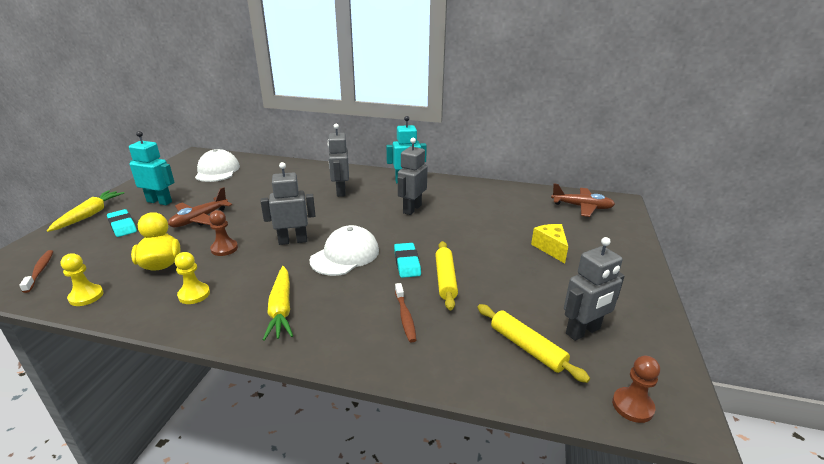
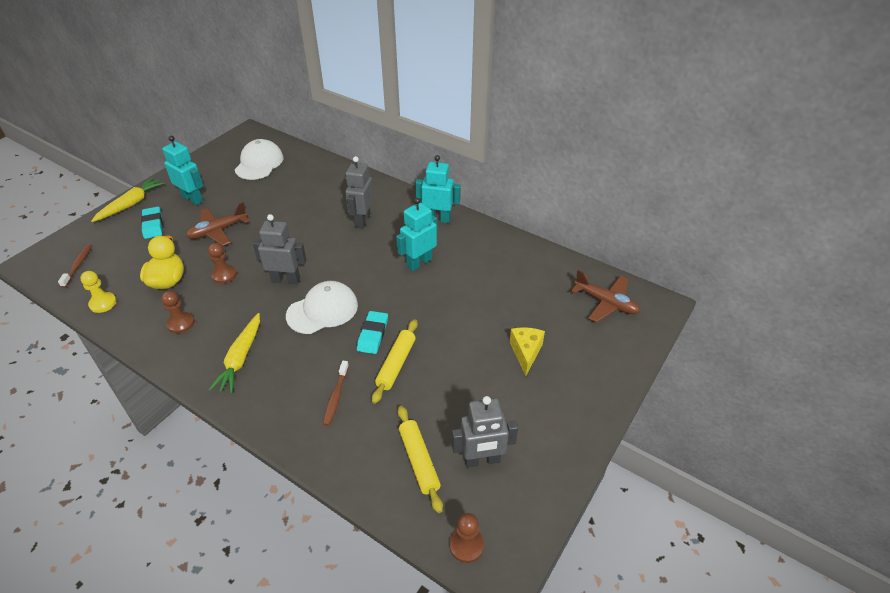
camera: 20 degrees right, 15 degrees up
yellow pawn [175,252,210,304] -> brown pawn [161,291,195,334]
grey robot [398,137,428,215] -> turquoise robot [396,198,437,271]

